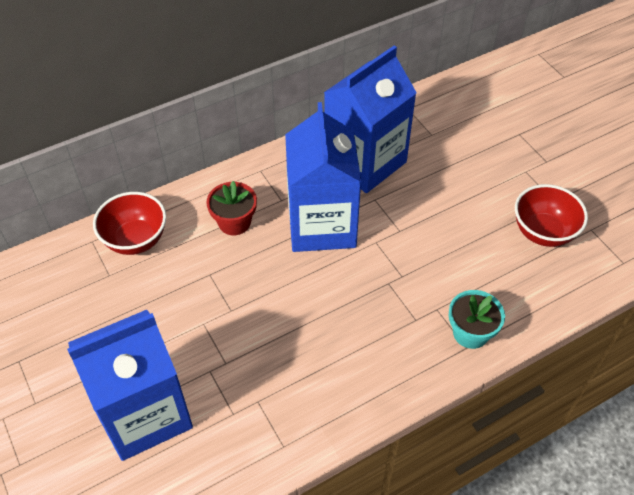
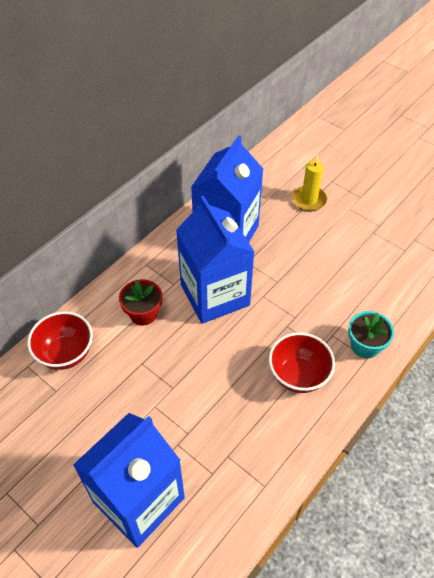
camera: 20 degrees left, 0 degrees up
red bowl [515,184,588,247] -> red bowl moved to [269,332,335,393]
none -> yellow candle [292,154,327,211]

